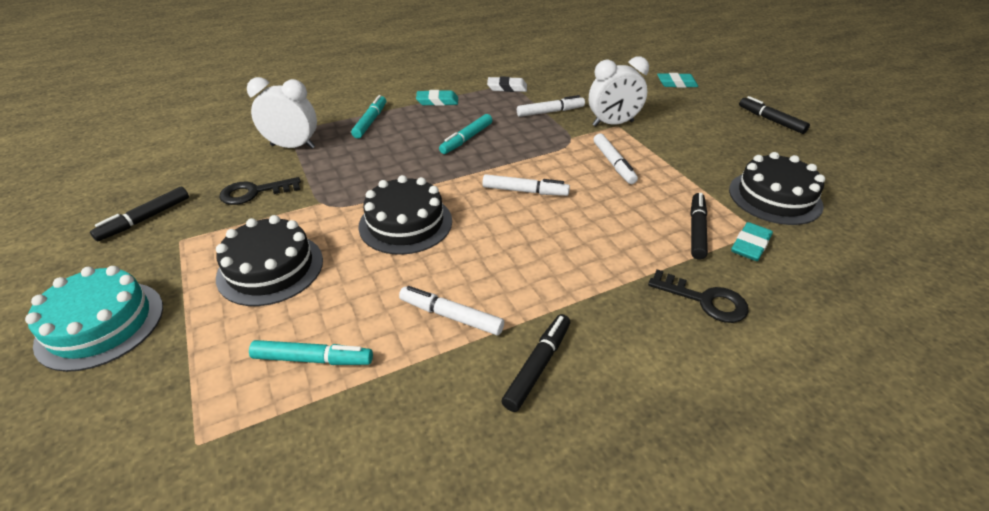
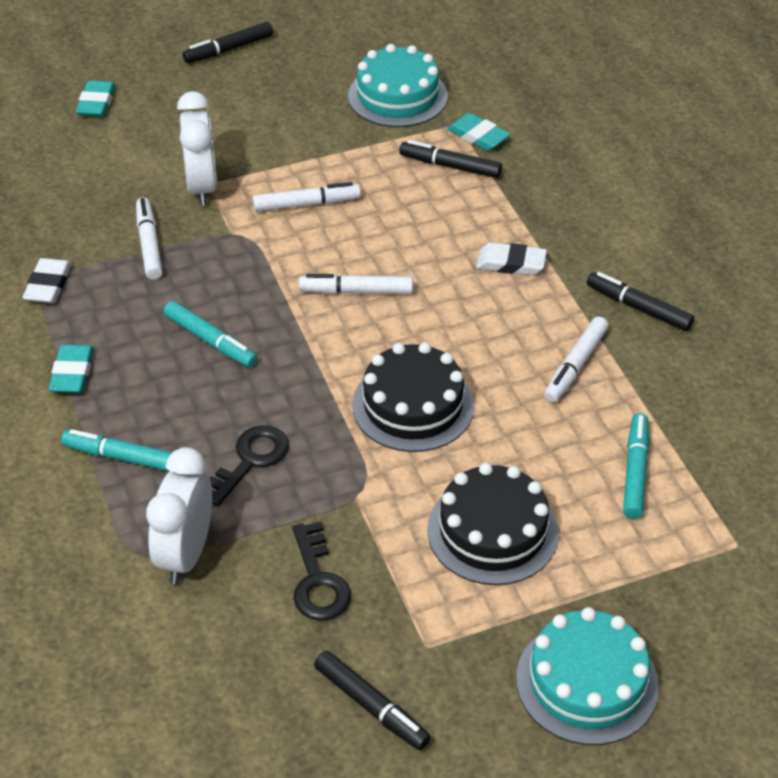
camera: 85 degrees left, 5 degrees up
white marker [482,174,570,196] -> white marker turned 105 degrees counterclockwise [299,274,413,294]
black key [648,269,749,323] -> black key moved to [210,425,289,506]
black cake [729,152,825,225] -> turquoise cake [348,44,448,127]
none -> white eraser [476,242,547,275]

